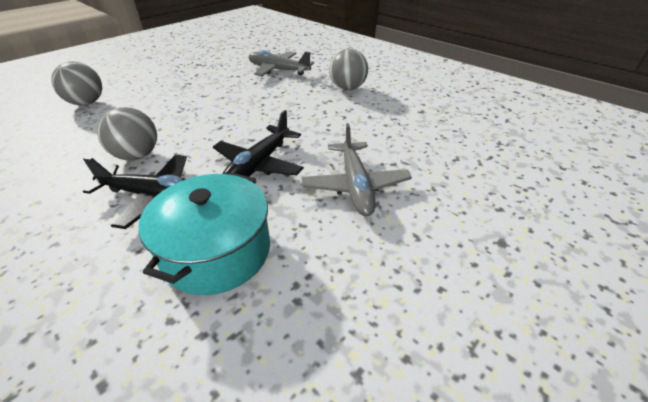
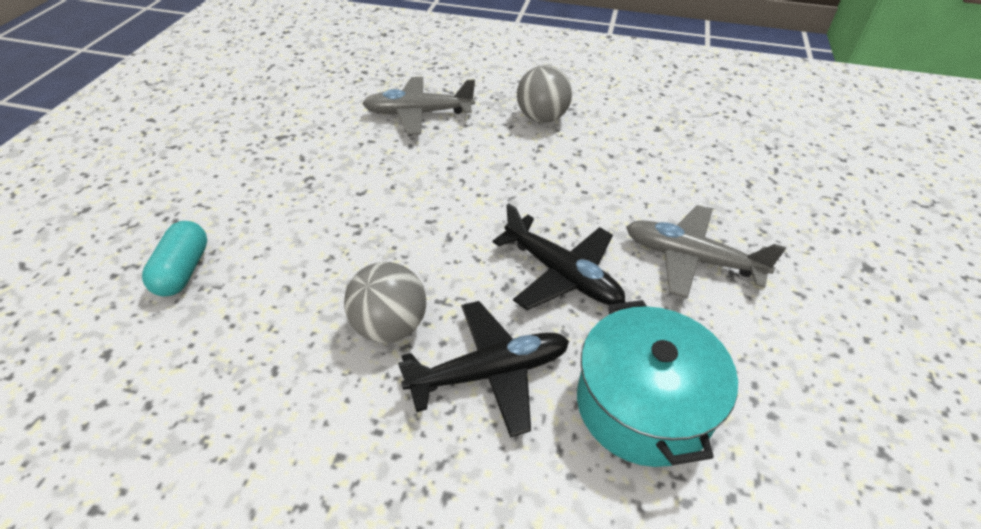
camera: 30 degrees left, 5 degrees up
grey ball [51,61,102,106] -> turquoise capsule [142,221,207,296]
black plane [213,110,304,177] -> black plane turned 45 degrees counterclockwise [493,203,625,310]
grey plane [302,123,412,216] -> grey plane turned 150 degrees clockwise [626,205,786,298]

